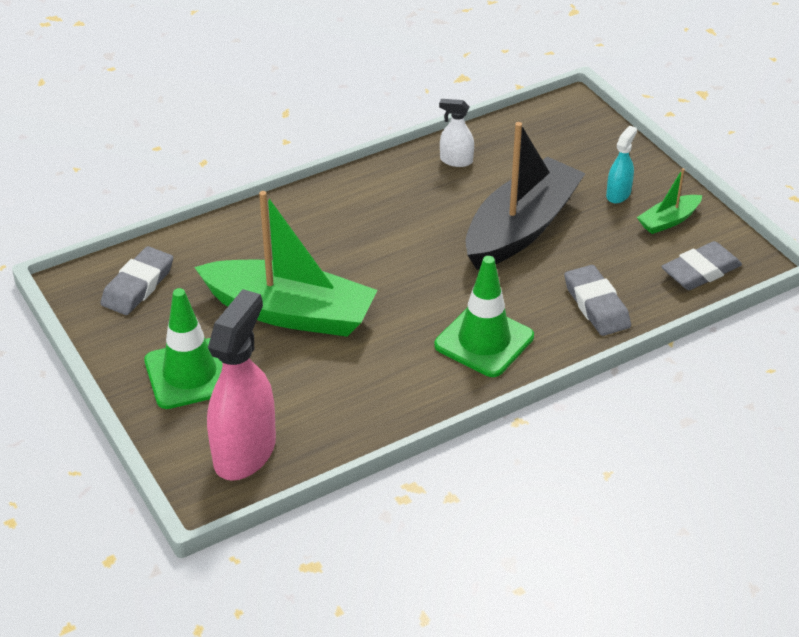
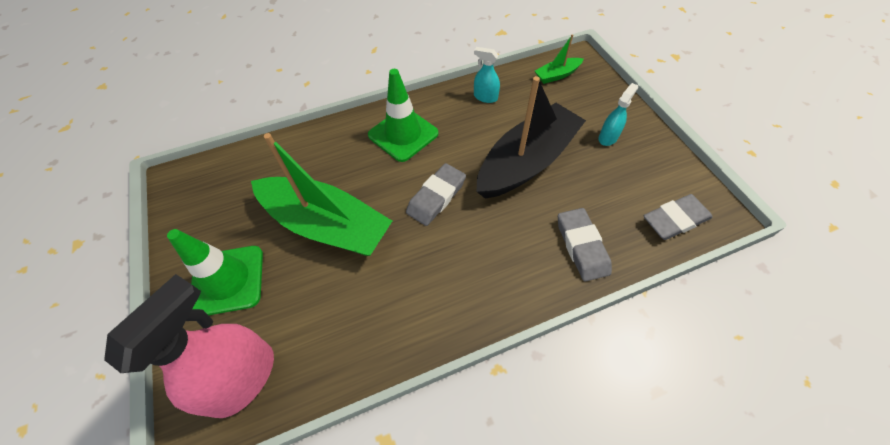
camera: 10 degrees right, 15 degrees up
grey eraser [100,246,173,315] -> grey eraser moved to [406,163,466,226]
green traffic cone [435,256,534,377] -> green traffic cone moved to [368,69,439,162]
white spray bottle [439,99,474,167] -> turquoise spray bottle [474,47,500,103]
green boat [637,168,702,234] -> green boat moved to [535,34,584,84]

